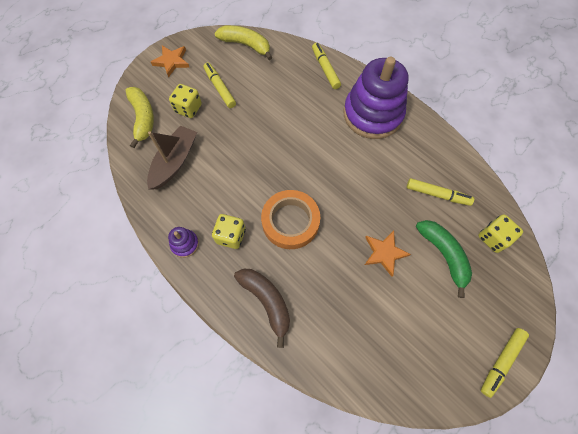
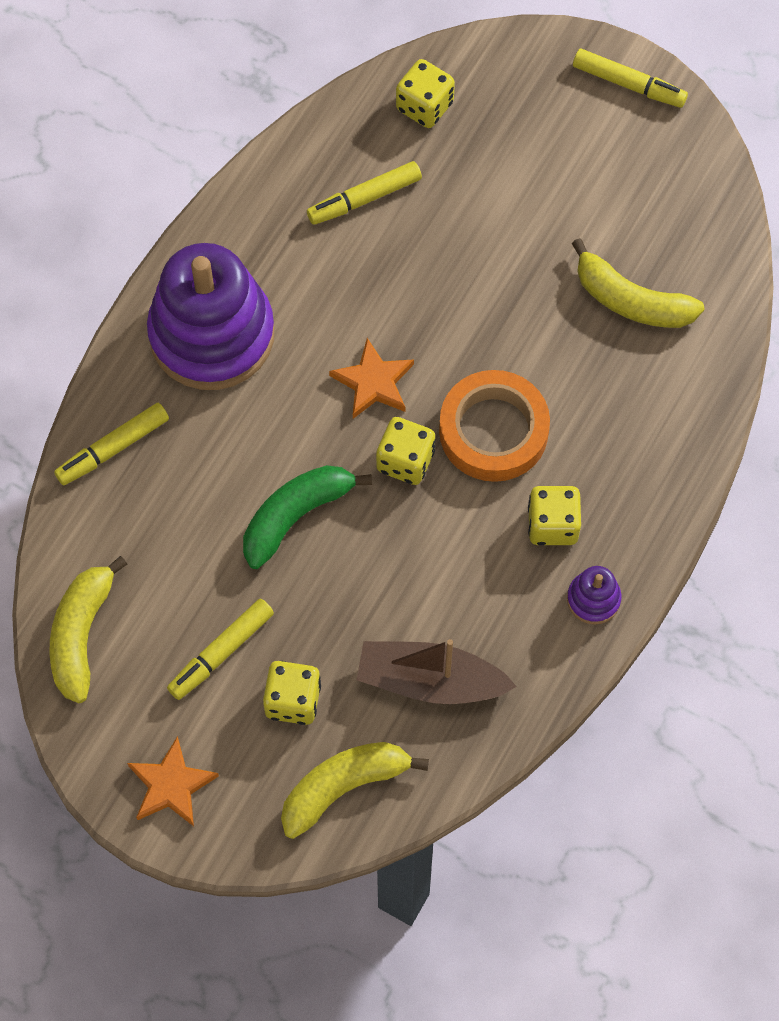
camera: 105 degrees left, 0 degrees up
brown banana [234,269,290,348] -> none
orange star [364,231,411,277] -> orange star moved to [329,338,414,419]
yellow marker [407,178,474,206] -> yellow marker turned 120 degrees counterclockwise [307,161,422,225]
green banana [416,220,472,298] -> green banana moved to [243,465,372,569]
none -> yellow dice [376,417,435,485]
none -> yellow banana [572,238,704,328]

